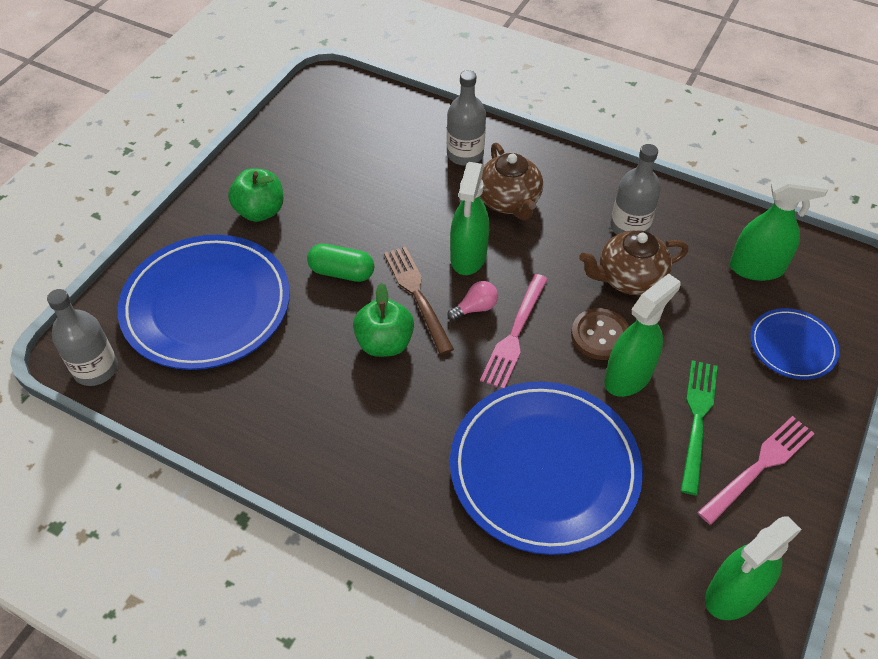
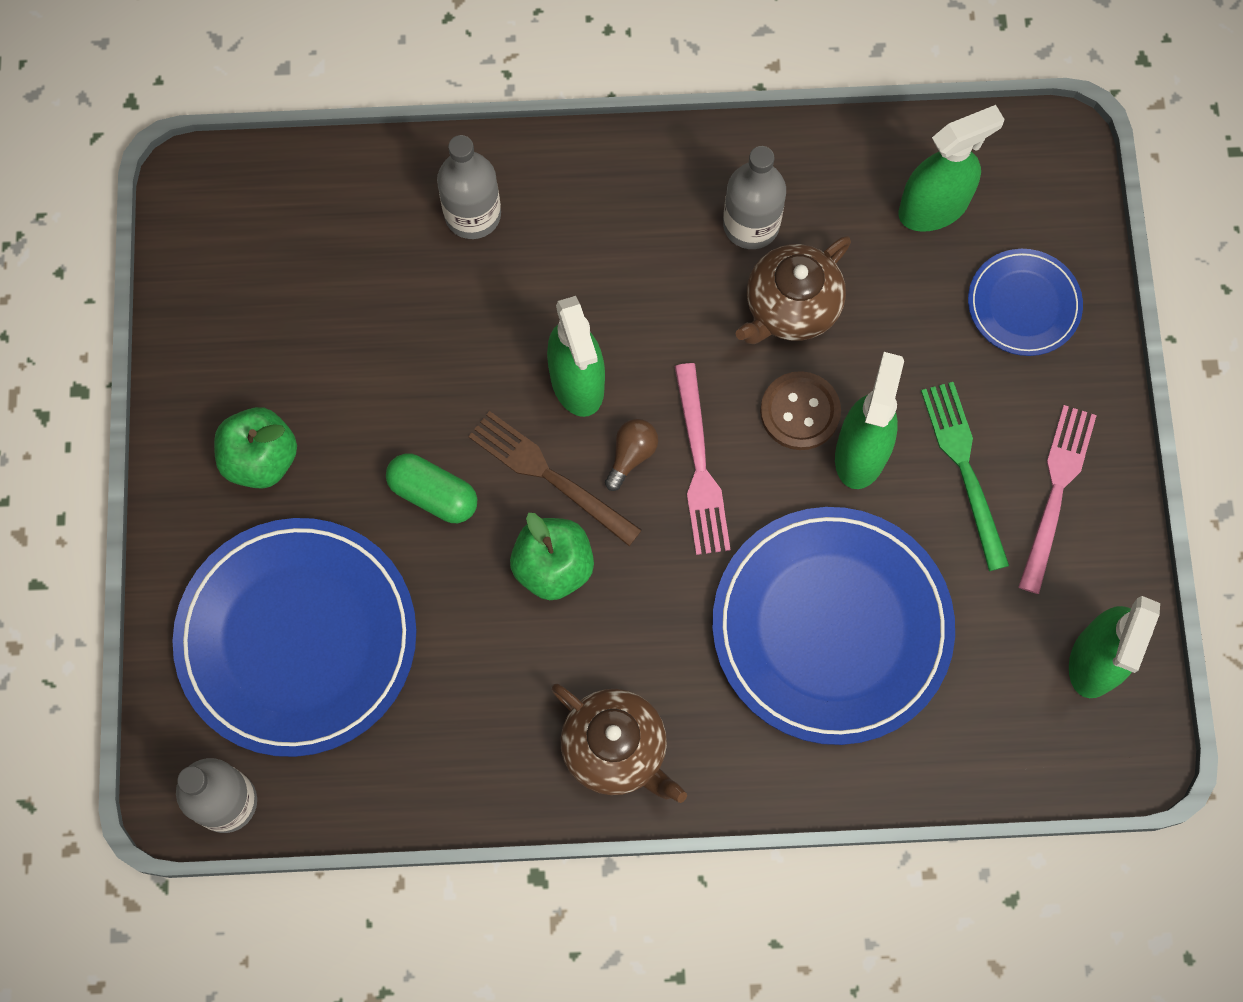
camera: 30 degrees left, 20 degrees up
green capsule [307,244,374,282] -> green capsule turned 45 degrees clockwise [386,453,477,523]
pink light bulb [447,281,498,321] -> brown light bulb [605,419,658,491]
brown teapot [480,143,543,220] -> brown teapot moved to [551,684,687,803]

